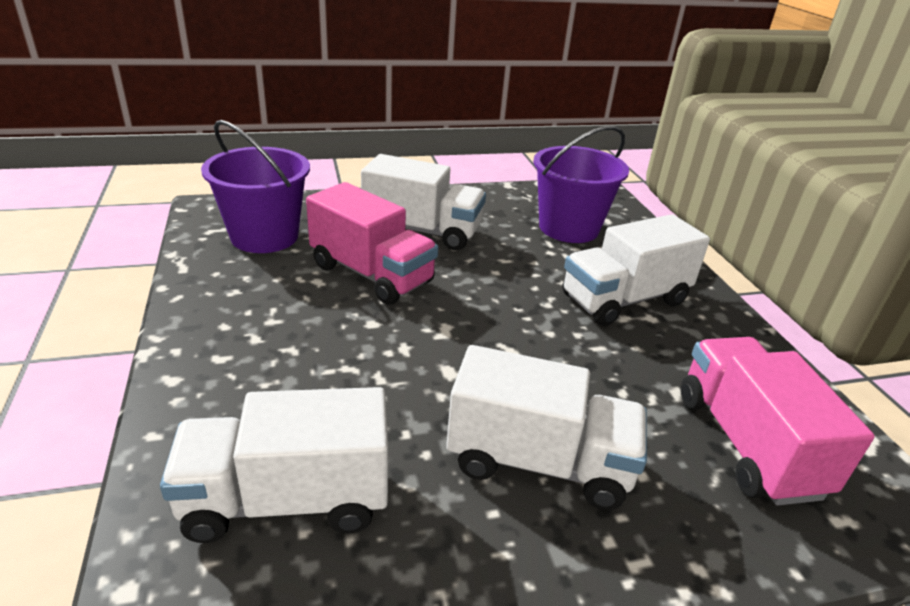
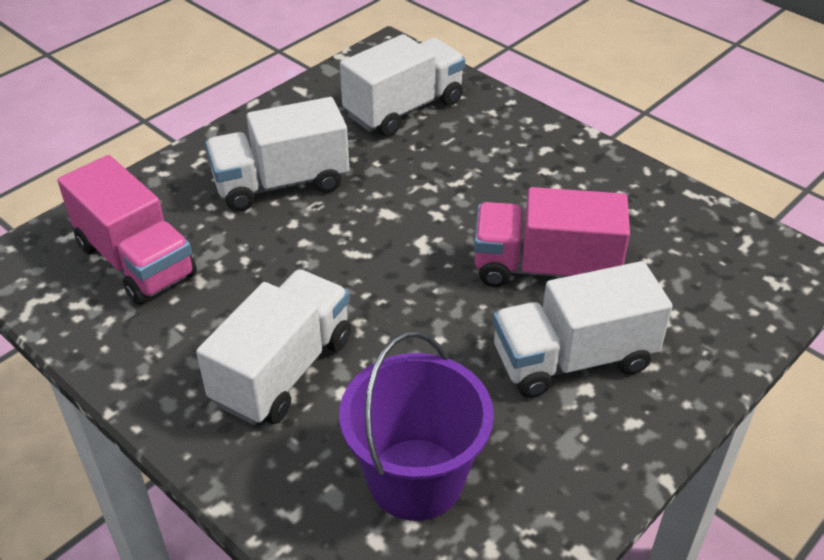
camera: 150 degrees right, 10 degrees up
purple bucket [201,120,310,253] -> none

